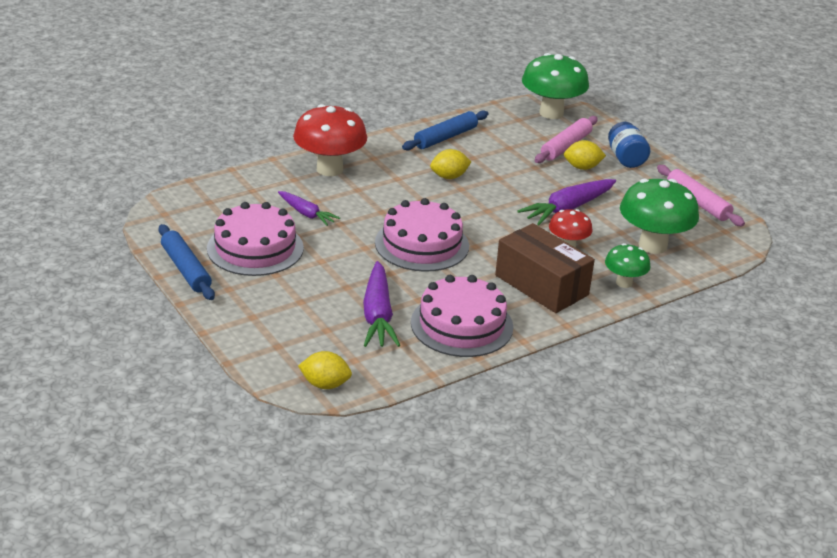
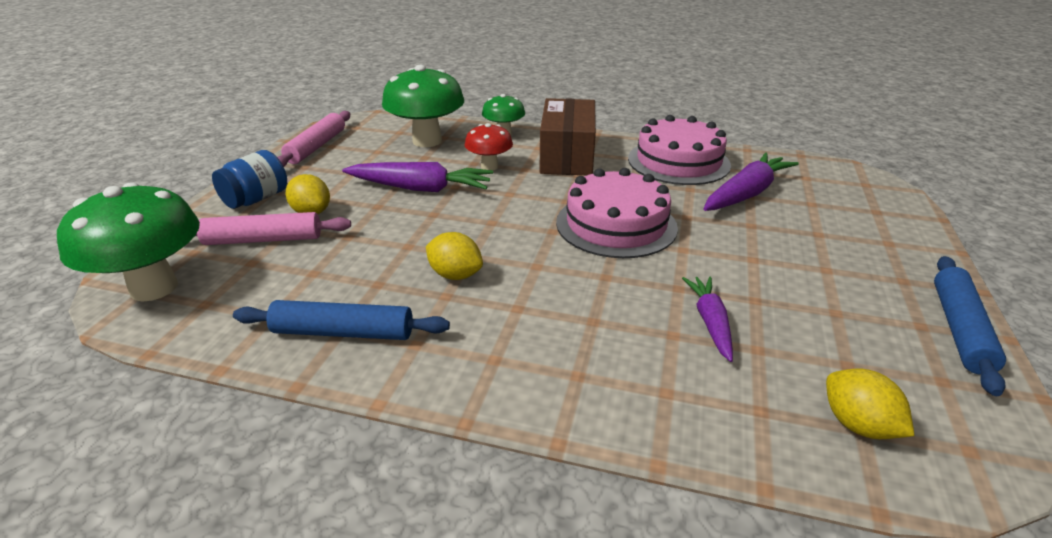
camera: 130 degrees left, 0 degrees up
pink cake [207,202,304,276] -> none
red mushroom [293,104,367,176] -> none
yellow lemon [298,351,352,389] -> yellow lemon moved to [826,369,915,439]

